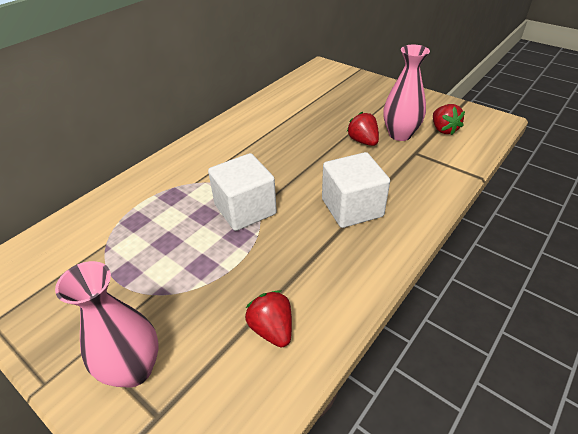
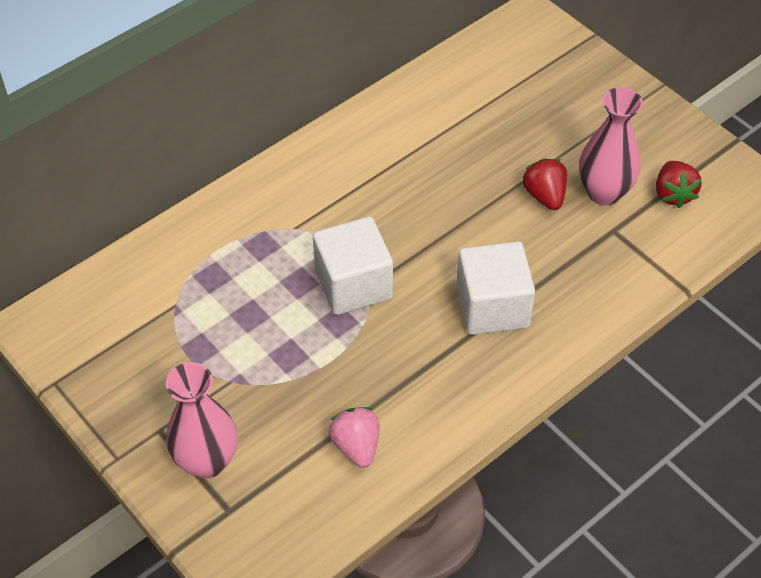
camera: 10 degrees right, 10 degrees up
red strawberry [245,290,292,348] -> pink strawberry [329,407,380,468]

